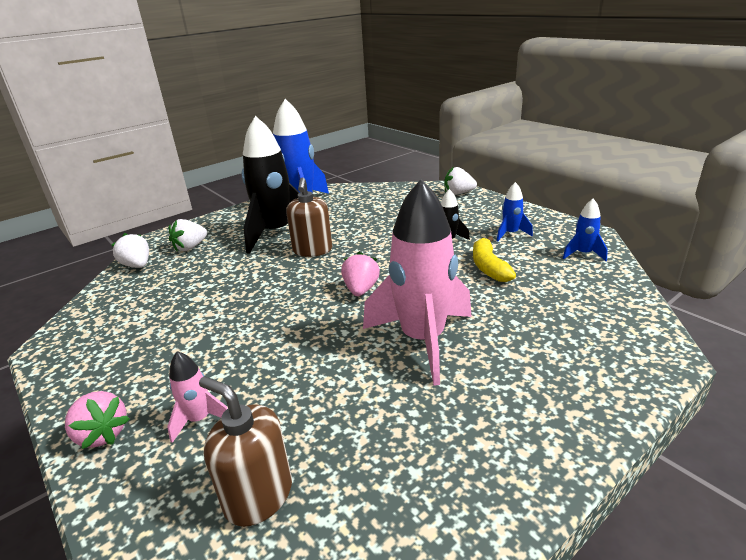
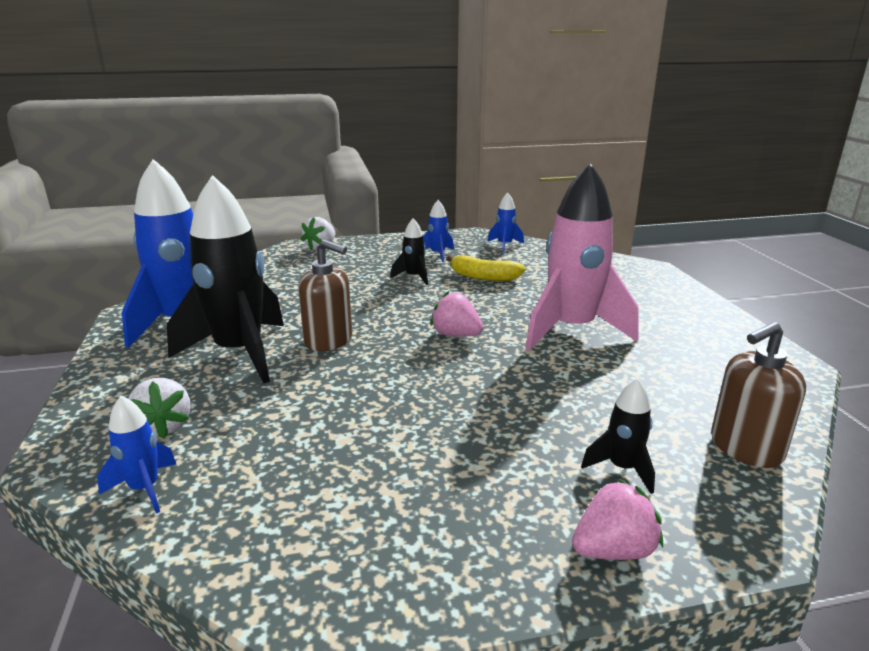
camera: 65 degrees left, 5 degrees down
white strawberry [111,233,149,268] -> blue rocket [97,396,176,514]
pink rocket [167,351,228,443] -> black rocket [581,378,655,494]

